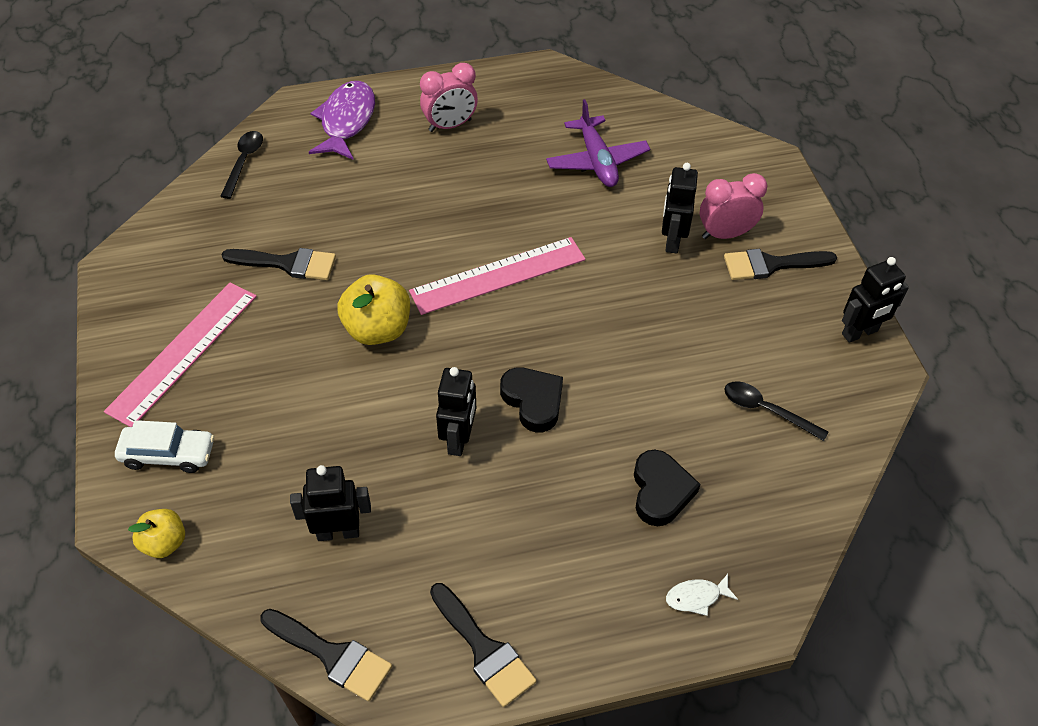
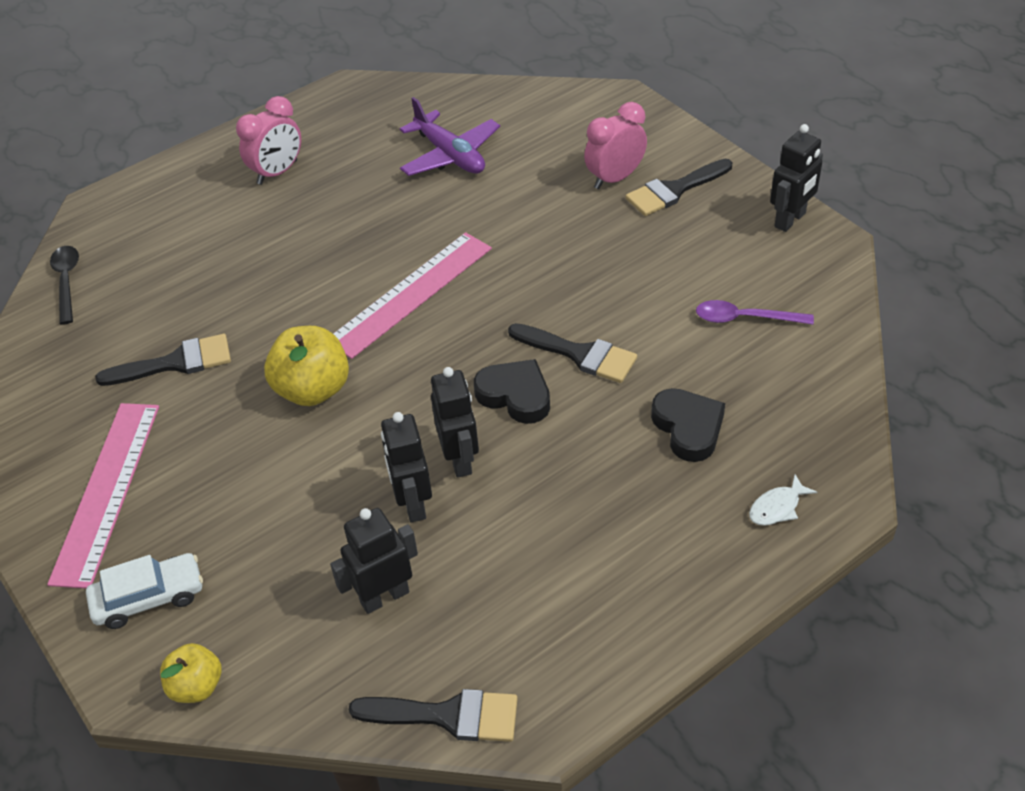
camera: 20 degrees left, 5 degrees down
purple fish [309,81,375,160] -> none
black brush [430,583,536,707] -> black brush moved to [508,323,637,383]
black robot [662,163,698,253] -> black robot moved to [381,412,432,523]
black spoon [724,381,828,441] -> purple spoon [696,300,814,325]

